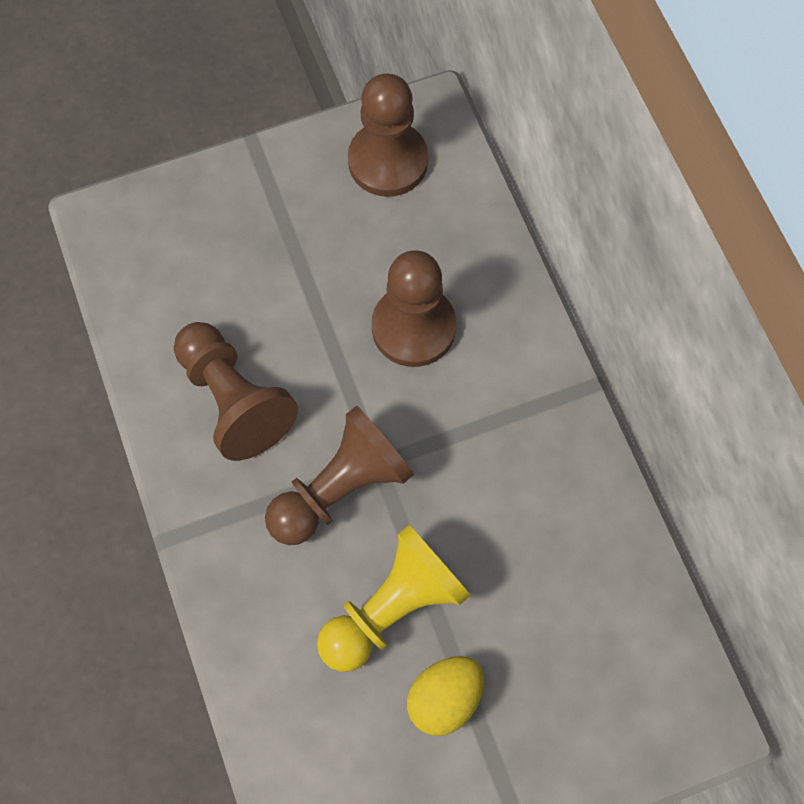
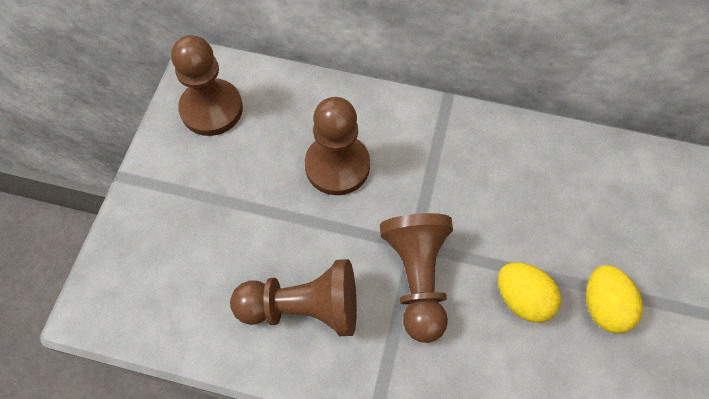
camera: 55 degrees left, 5 degrees down
yellow pawn [317,525,471,672] -> yellow egg [498,262,561,322]

